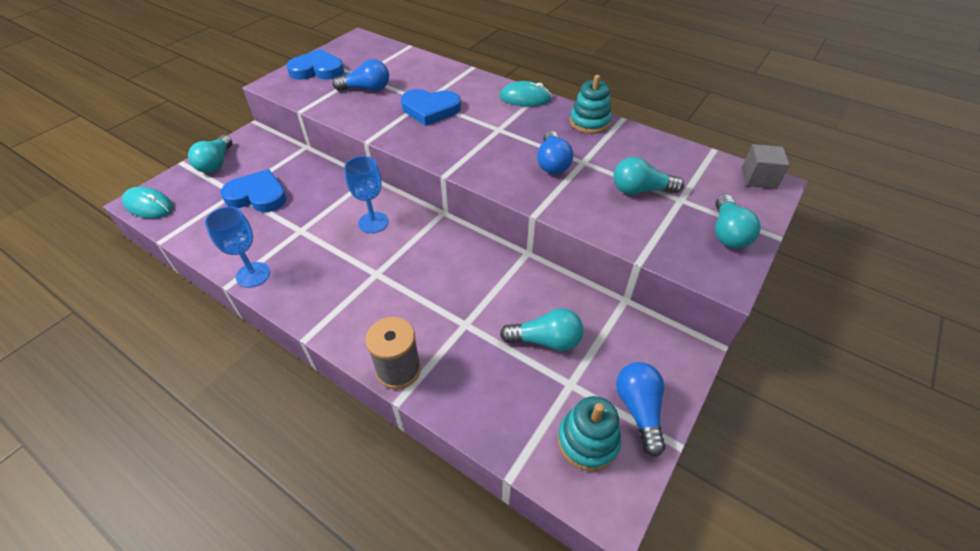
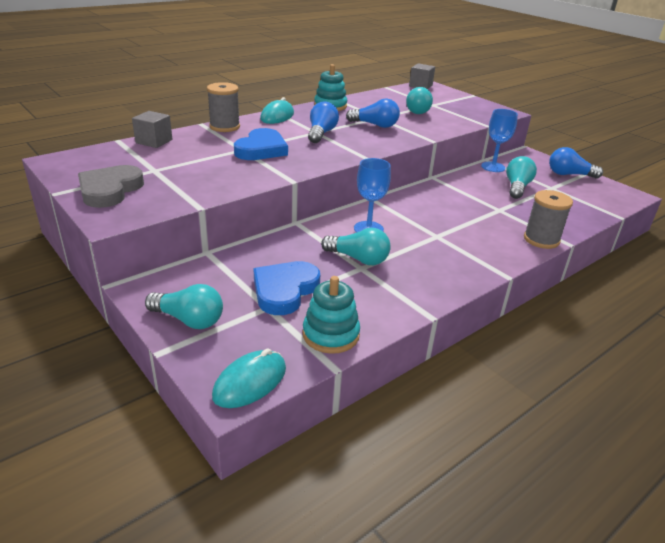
camera: 75 degrees left, 15 degrees down
blue goblet [205,207,270,288] -> blue goblet moved to [481,109,518,172]
blue heart [286,49,344,80] -> grey heart [78,165,144,208]
blue light bulb [333,59,389,91] -> blue light bulb moved to [308,101,339,143]
turquoise stacking toy [558,396,621,471] -> turquoise stacking toy moved to [303,276,360,354]
turquoise light bulb [715,194,761,248] -> turquoise light bulb moved to [321,228,391,265]
none -> grey cube [132,111,172,148]
none -> grey spool [207,82,240,132]

